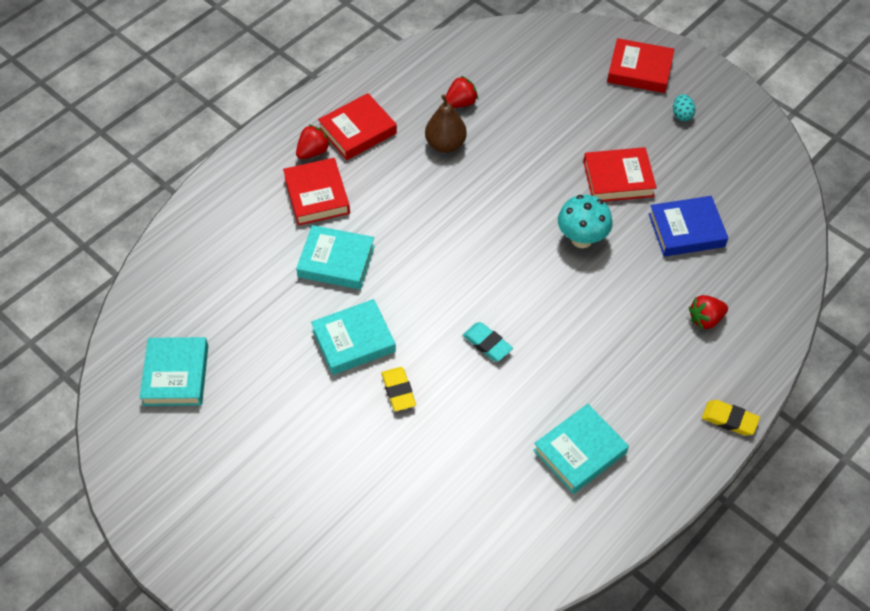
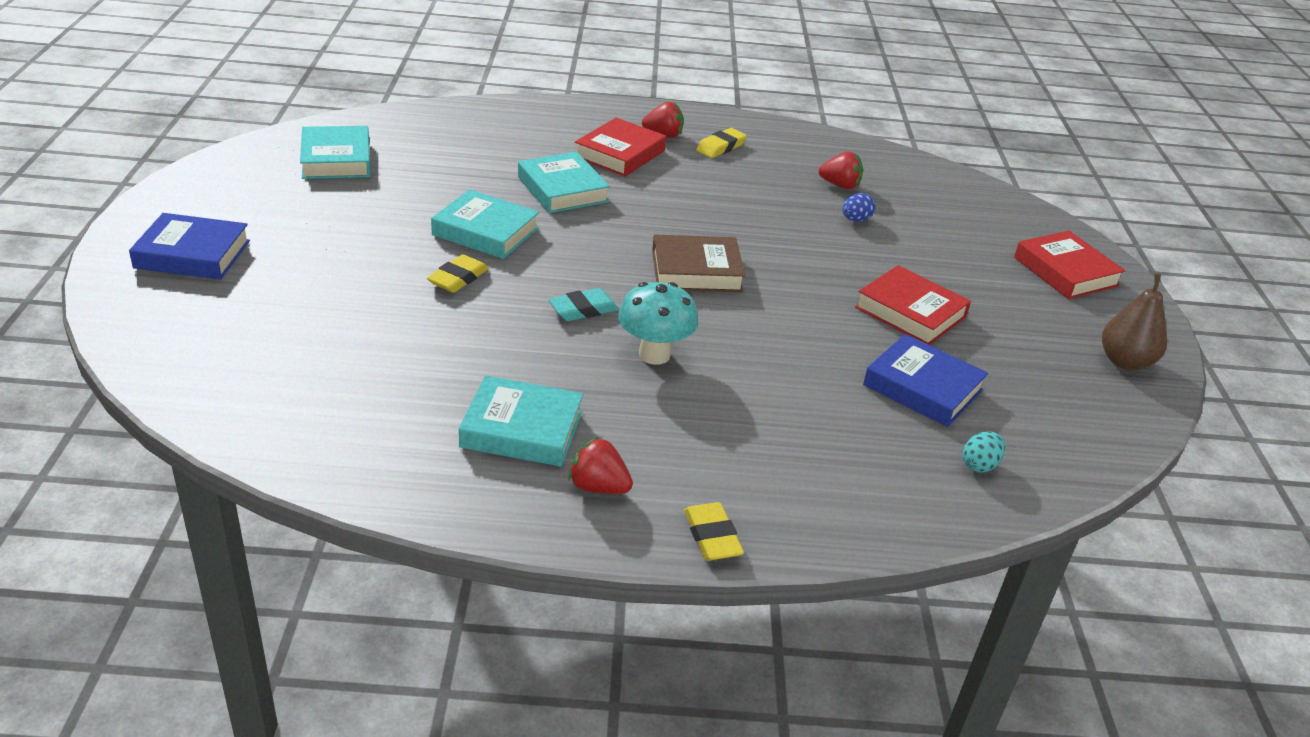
camera: 45 degrees right, 20 degrees down
turquoise book [140,337,208,406] -> turquoise book turned 60 degrees counterclockwise [300,126,371,179]
red book [318,93,397,160] -> yellow eraser [696,128,747,158]
brown pear [425,95,467,153] -> brown pear moved to [1102,274,1167,370]
turquoise eraser [463,322,513,361] -> turquoise eraser turned 60 degrees clockwise [548,288,619,321]
turquoise mushroom [558,195,612,248] -> turquoise mushroom moved to [618,282,698,365]
turquoise egg [673,94,696,121] -> turquoise egg moved to [962,431,1005,473]
red strawberry [689,295,728,330] -> red strawberry moved to [568,437,633,494]
none -> blue book [129,213,250,280]
none -> brown book [652,235,745,292]
none -> blue egg [842,193,876,222]

